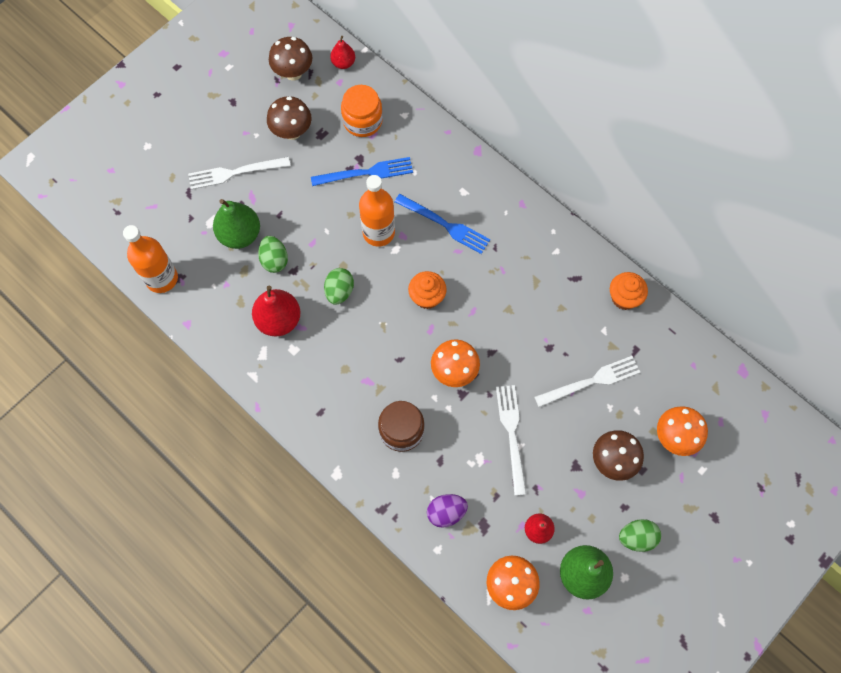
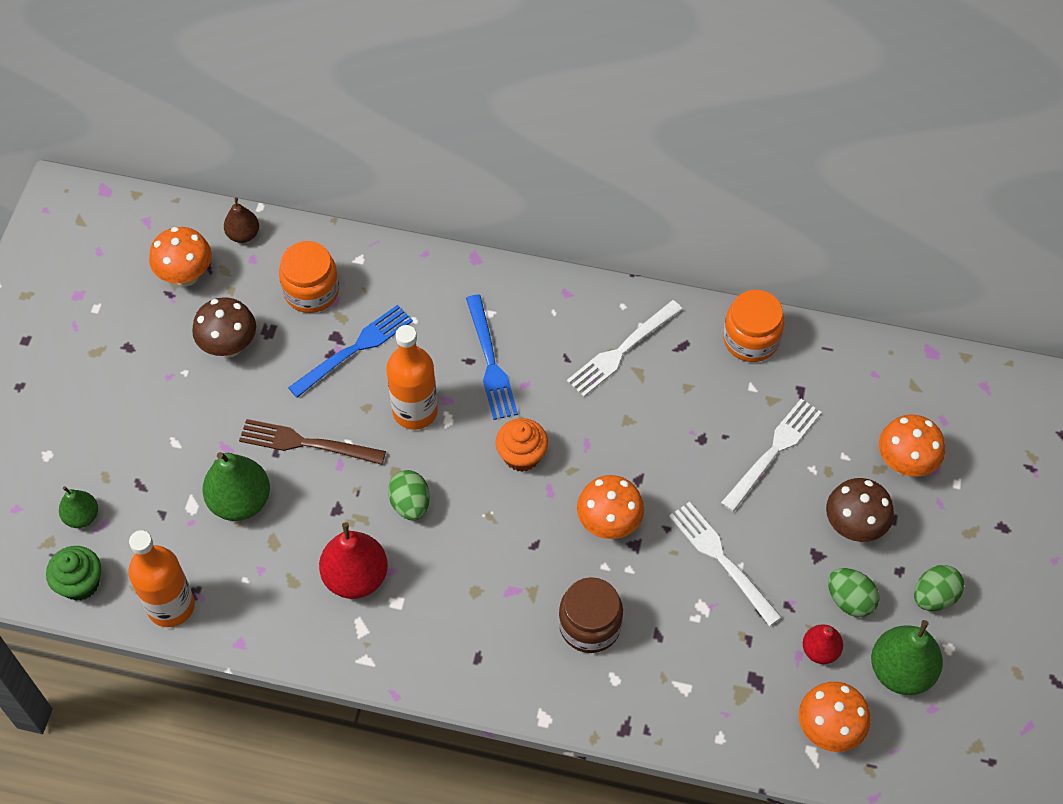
camera: 30 degrees left, 10 degrees down
white fork [188,157,290,190] -> white fork moved to [567,300,682,397]
green egg [258,236,288,273] -> green egg moved to [828,568,879,617]
brown mushroom [269,37,312,81] -> orange mushroom [149,227,212,287]
red pear [330,36,355,69] -> brown pear [224,197,259,243]
blue fork [394,194,490,254] -> blue fork turned 75 degrees clockwise [466,295,518,420]
purple egg [427,494,468,528] -> none
orange cupcake [610,272,648,310] -> orange jar [723,290,784,362]
none -> green cupcake [46,546,101,601]
none -> green pear [59,486,98,528]
none -> brown fork [239,419,386,465]

